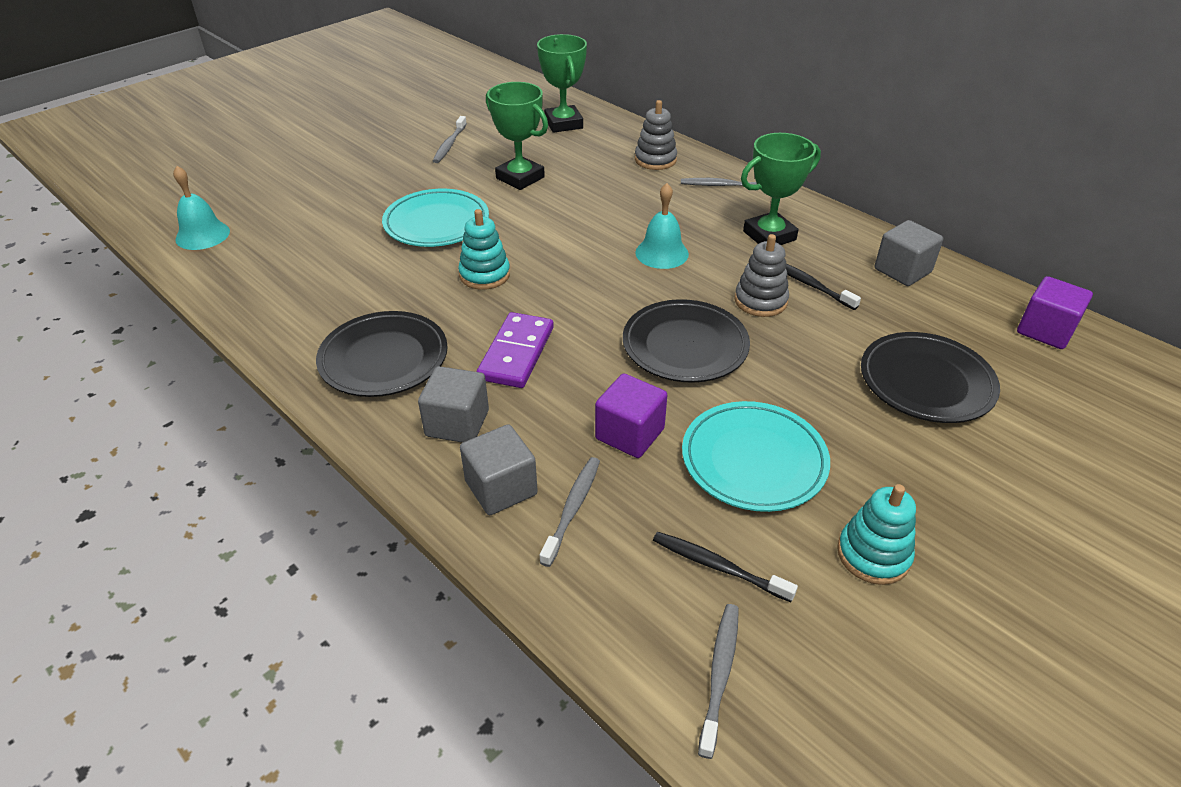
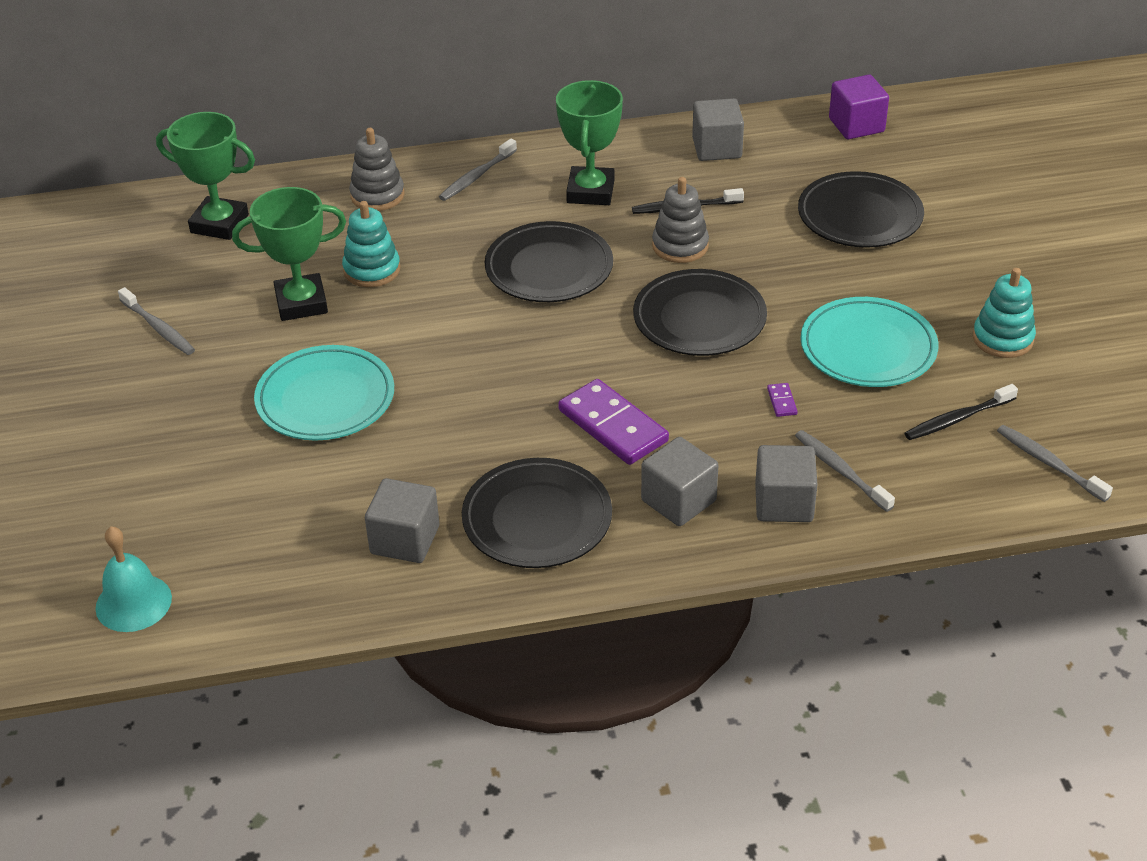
camera: 55 degrees left, 0 degrees up
turquoise stacking toy [458,209,510,290] -> turquoise stacking toy moved to [342,201,400,287]
purple cube [595,373,667,458] -> purple domino [767,383,798,417]
turquoise bell [635,183,689,269] -> black plate [485,221,613,302]
none -> grey cube [365,478,439,563]

